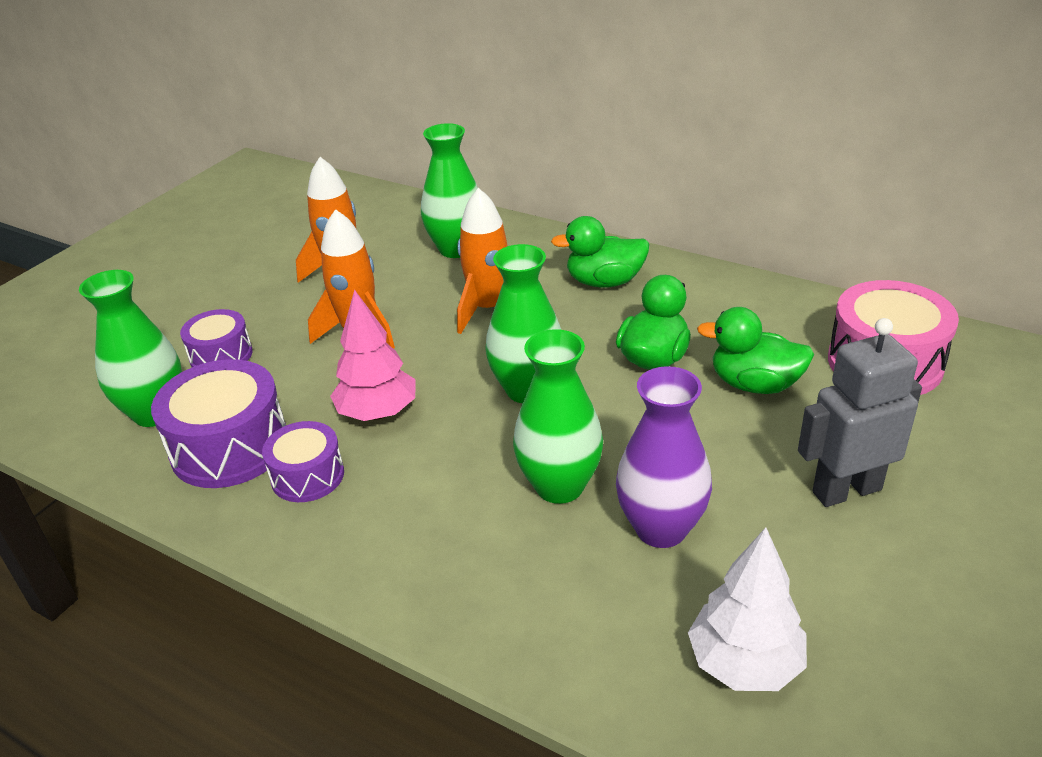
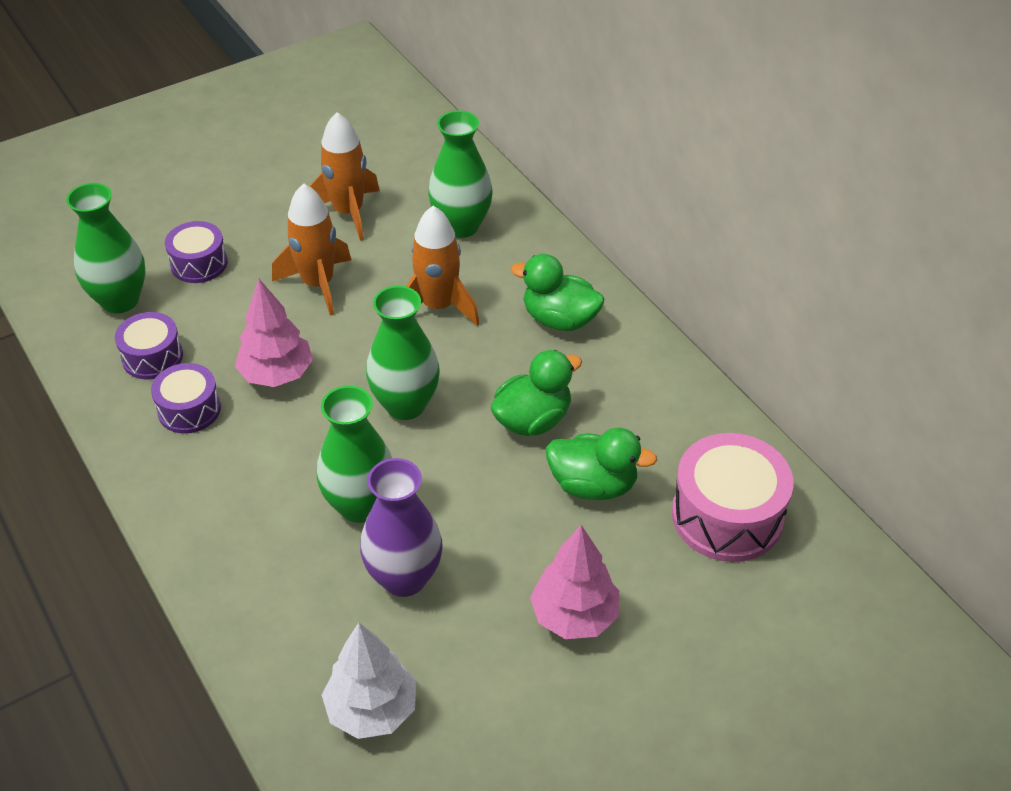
camera: 25 degrees right, 10 degrees up
purple drum [151,359,286,488] -> purple drum [115,312,183,379], size x0.60
green duck [697,307,814,394] -> green duck turned 150 degrees clockwise [546,428,657,500]
grey robot [798,318,922,507] -> pink tree [530,525,619,639]

